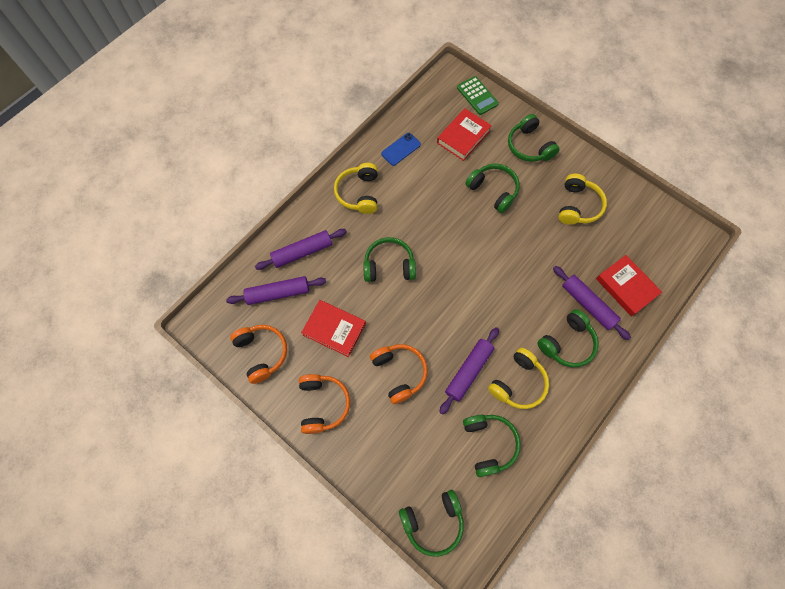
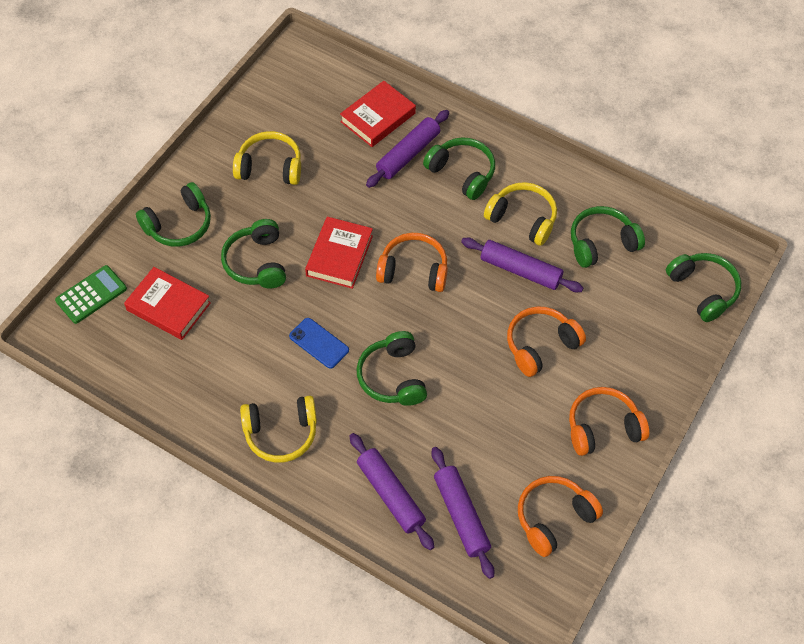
camera: 100 degrees left, 10 degrees down
red book [301,300,366,357] -> red book moved to [305,217,373,289]
blue phone [381,133,421,166] -> blue phone moved to [289,318,349,369]
green headphones [465,164,520,213] -> green headphones turned 45 degrees counterclockwise [221,219,286,289]
none -> orange headphones [376,233,448,292]

